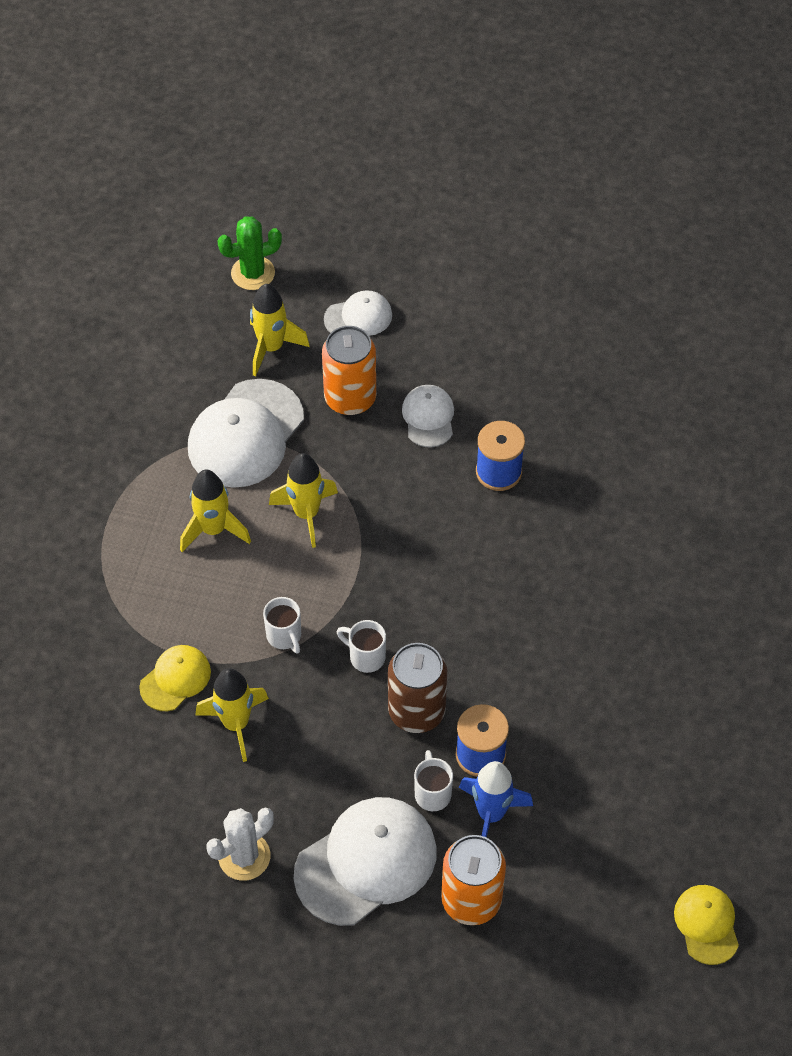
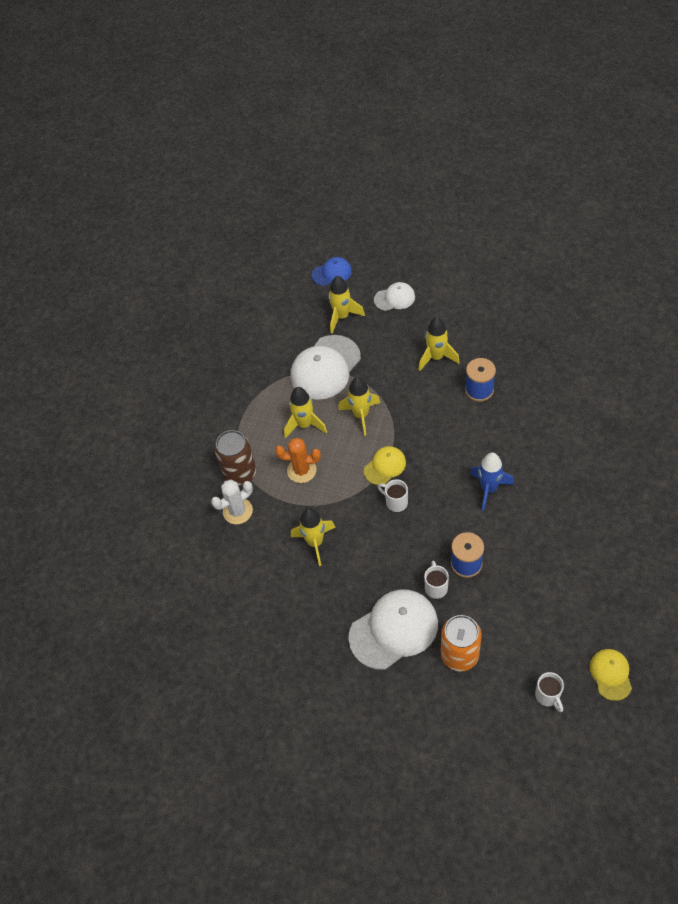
camera: 10 degrees right, 0 degrees up
yellow cap [139,645,211,711] -> yellow cap moved to [364,446,406,485]
white cactus [207,808,274,881] -> white cactus moved to [211,479,253,524]
green cactus [218,216,282,290] -> blue cap [312,257,352,286]
white mug [263,597,301,654] -> white mug moved to [535,672,564,712]
orange can [322,326,376,415] -> none
brown can [388,643,447,733] -> brown can moved to [215,430,256,486]
white cap [402,385,454,448] -> yellow rocket [418,317,460,371]
blue rocket [459,761,533,838] -> blue rocket moved to [470,452,514,511]
none -> orange cactus [275,438,321,483]

